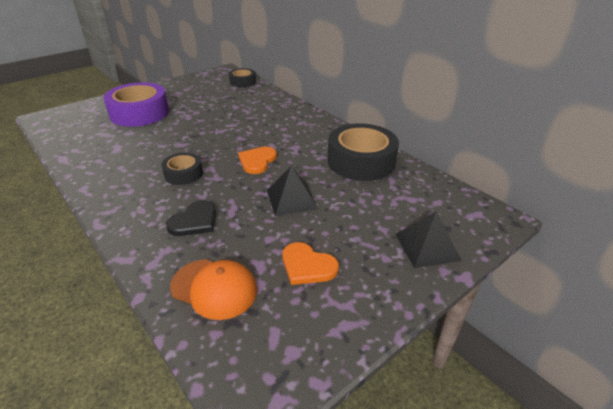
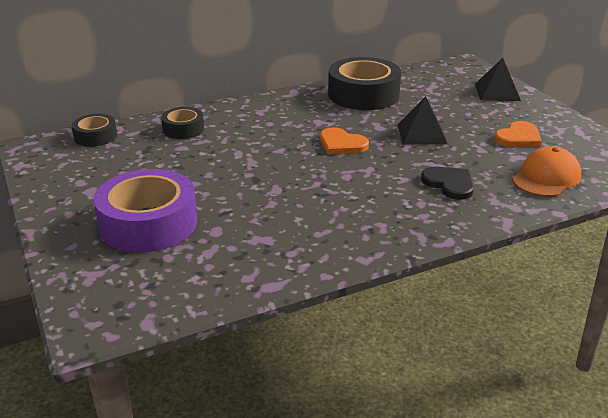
camera: 75 degrees left, 5 degrees down
black tape [161,153,203,185] -> black tape moved to [161,107,204,139]

